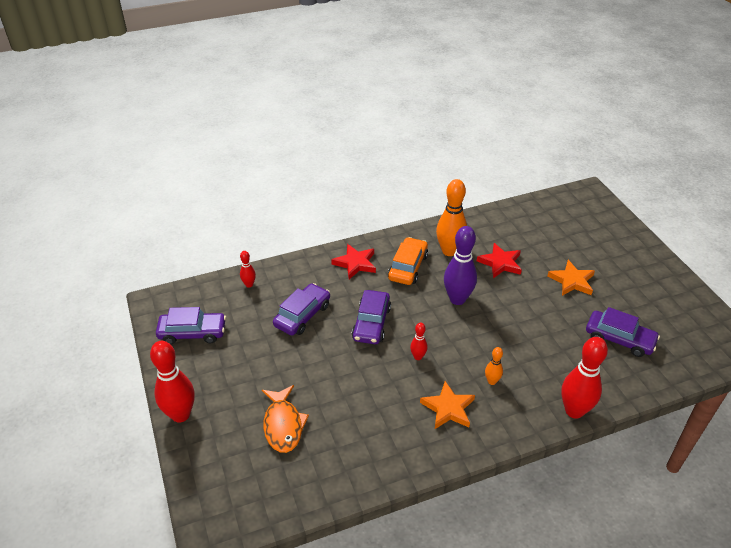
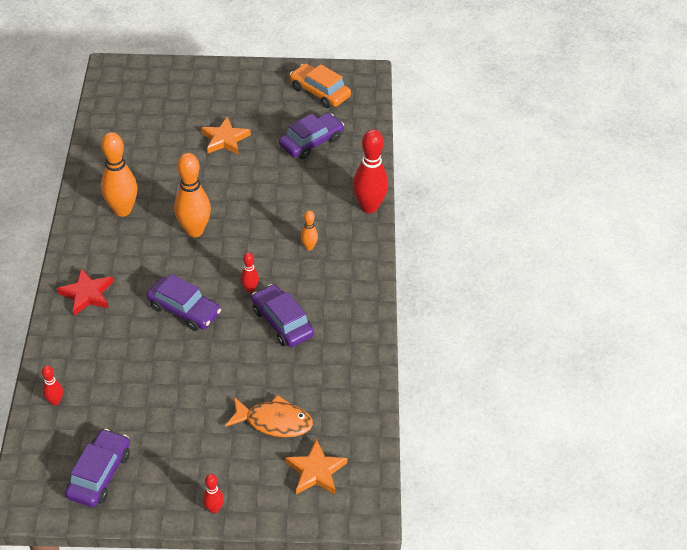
camera: 70 degrees left, 5 degrees up
red bowling pin [150,341,195,423] -> red bowling pin [203,474,224,513], size x0.49
purple car [273,283,330,335] -> purple car moved to [252,284,314,347]
orange car [388,237,428,285] -> orange car moved to [290,63,351,108]
orange star [420,381,475,429] -> orange star moved to [285,439,347,494]
purple bowling pin [444,226,477,305] -> orange bowling pin [174,153,211,237]
red star [477,243,522,278] -> none

